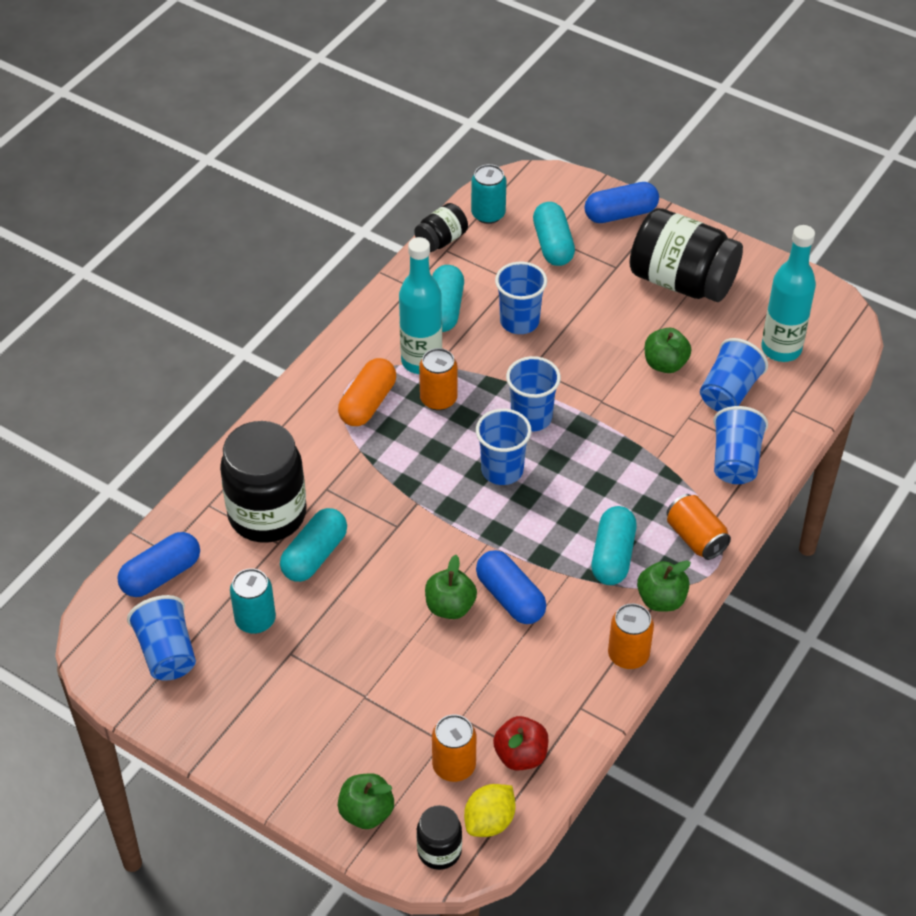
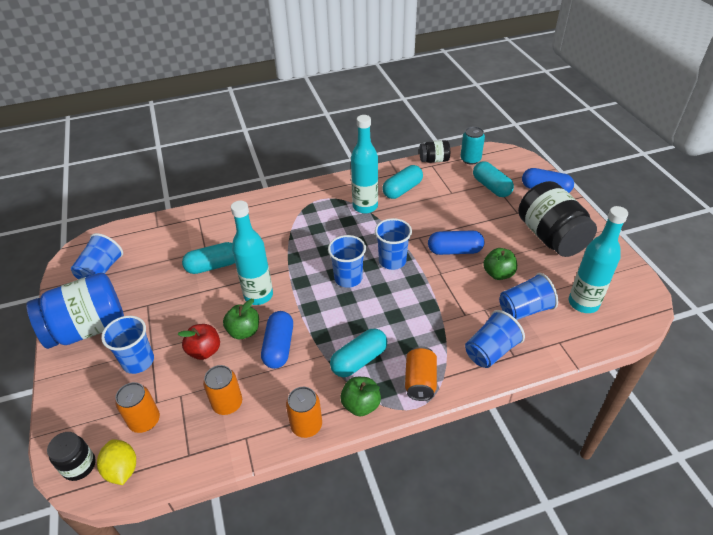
camera: 40 degrees right, 5 degrees down
blue capsule [117,532,200,597] -> blue capsule moved to [428,230,484,255]
black jar [220,421,307,543] -> none
turquoise can [230,568,276,634] -> none
orange capsule [338,358,396,426] -> none
green apple [338,773,394,829] -> none
orange can [419,348,458,411] -> orange can moved to [203,365,242,415]
yellow lemon [464,784,516,837] -> yellow lemon turned 75 degrees clockwise [97,439,136,485]
red apple [493,716,548,770] -> red apple moved to [178,324,220,360]
blue cup [495,262,547,334] -> blue cup moved to [101,316,154,374]
turquoise capsule [533,202,575,266] -> turquoise capsule turned 60 degrees counterclockwise [473,161,514,197]
none -> blue jar [26,273,124,349]
none -> turquoise bottle [231,201,273,305]

